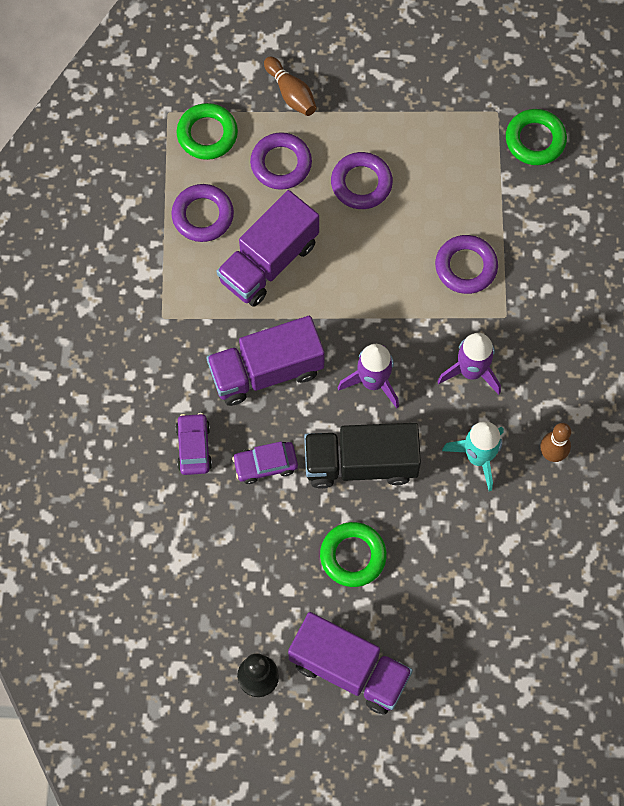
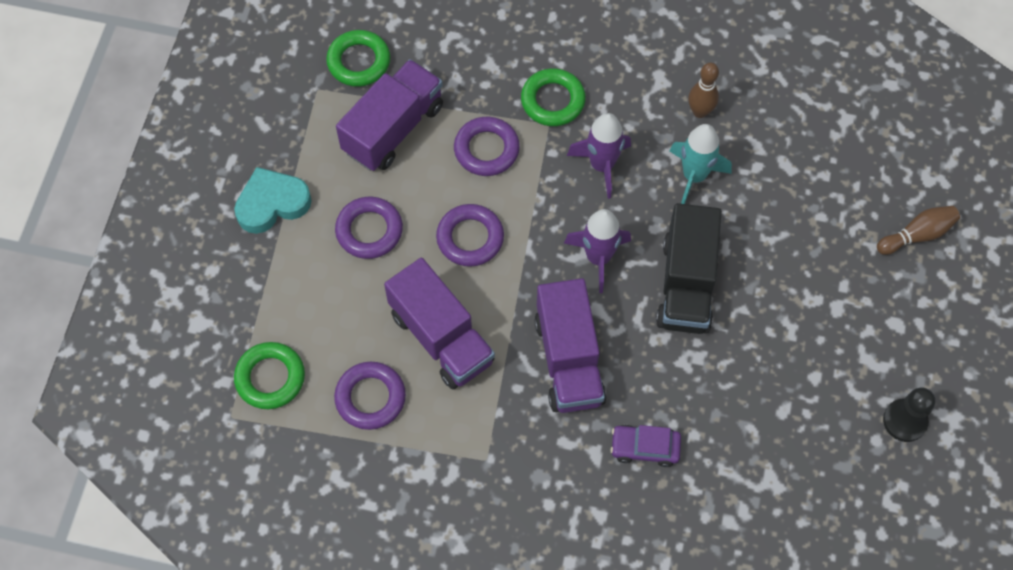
camera: 80 degrees left, 5 degrees down
purple car [232,441,298,484] -> none
purple ring [250,132,312,190] -> purple ring moved to [436,204,504,267]
brown bowling pin [264,56,317,116] -> brown bowling pin moved to [877,206,960,255]
purple truck [288,612,413,715] -> purple truck moved to [336,59,443,171]
green ring [320,522,387,587] -> green ring moved to [521,68,586,126]
none -> turquoise heart [234,167,312,234]

